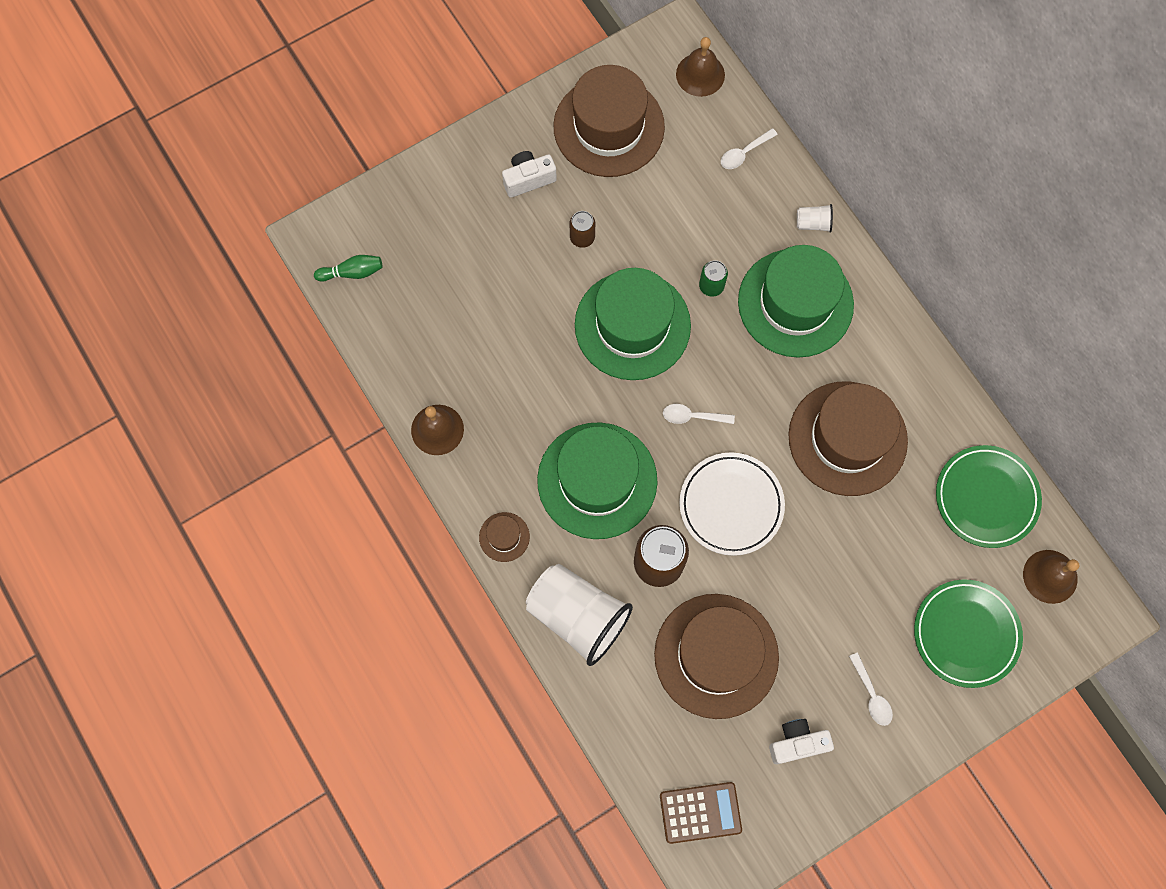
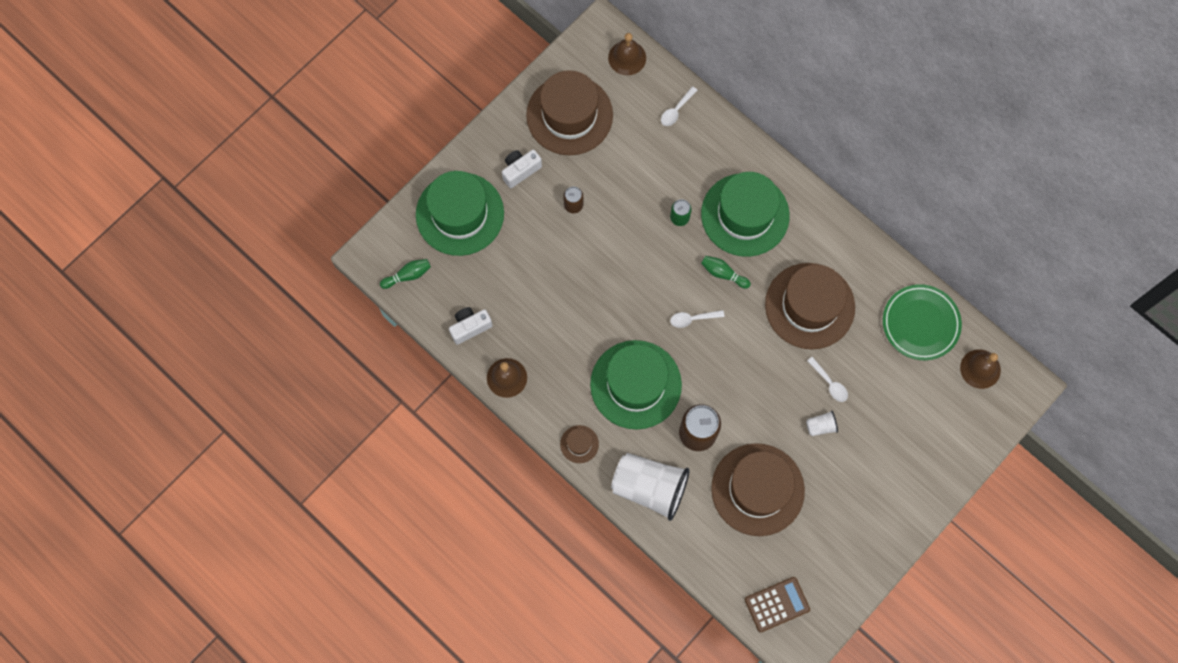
camera: 15 degrees left, 0 degrees up
green hat [575,268,691,380] -> green hat moved to [416,171,504,256]
white plate [679,452,785,556] -> none
white camera [769,719,834,764] -> white camera moved to [449,307,493,345]
white cup [797,204,833,233] -> white cup moved to [806,411,838,436]
white spoon [849,653,893,726] -> white spoon moved to [807,357,848,402]
green plate [914,579,1023,688] -> none
none -> green bowling pin [701,256,751,289]

